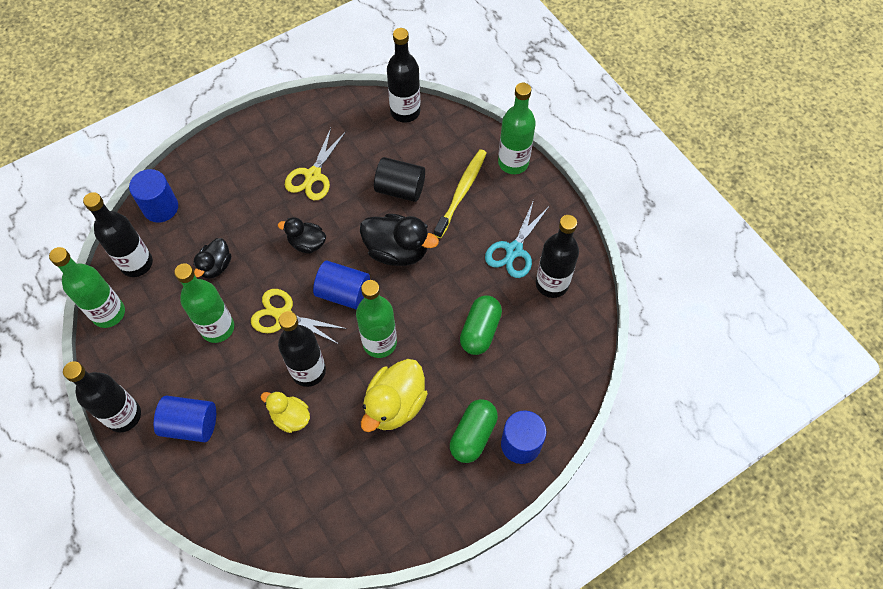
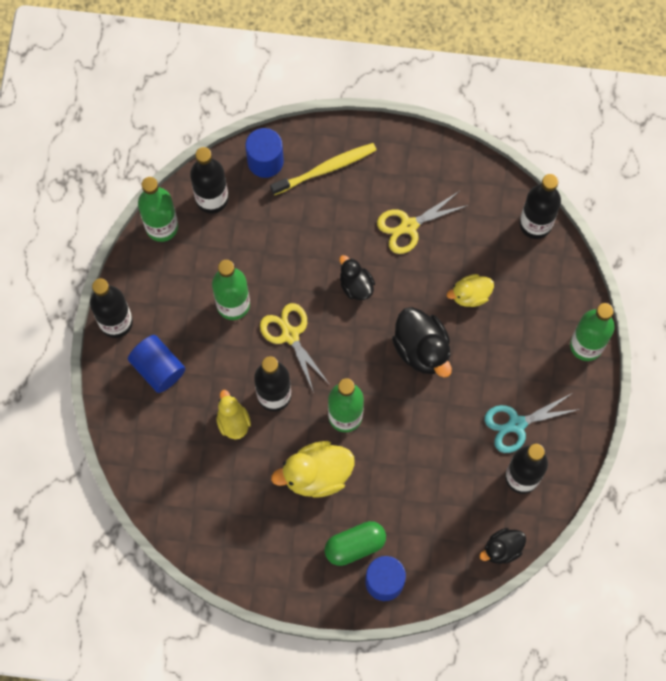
camera: 40 degrees right, 10 degrees up
black duck [193,238,231,279] -> black duck moved to [480,528,526,564]
blue cylinder [313,261,370,309] -> none
black cylinder [374,157,425,202] -> yellow duck [447,274,494,307]
yellow toothbrush [434,149,486,238] -> yellow toothbrush moved to [270,143,376,195]
green capsule [460,295,502,355] -> none

